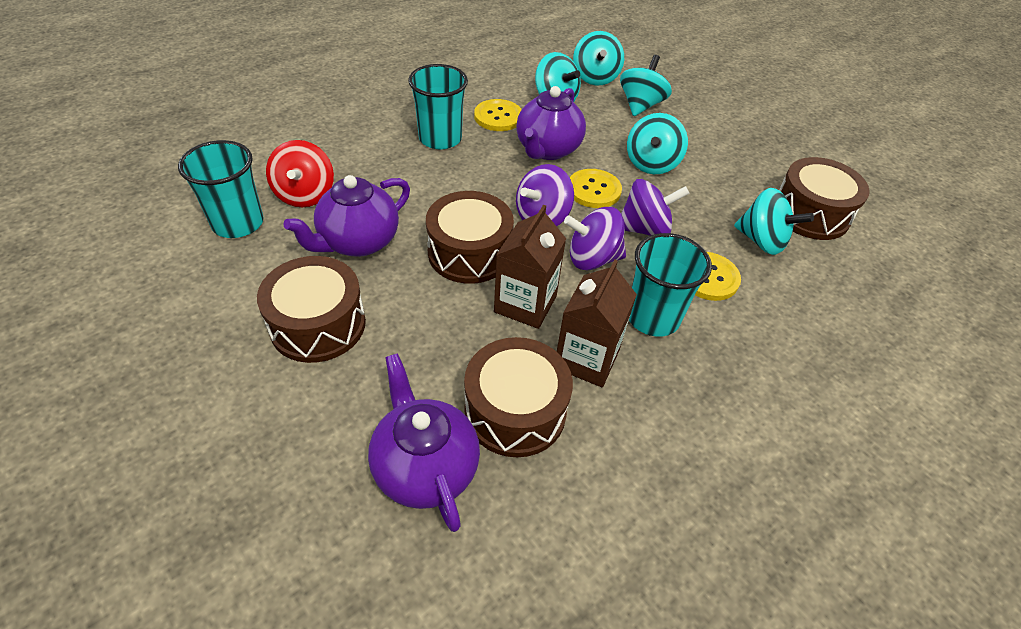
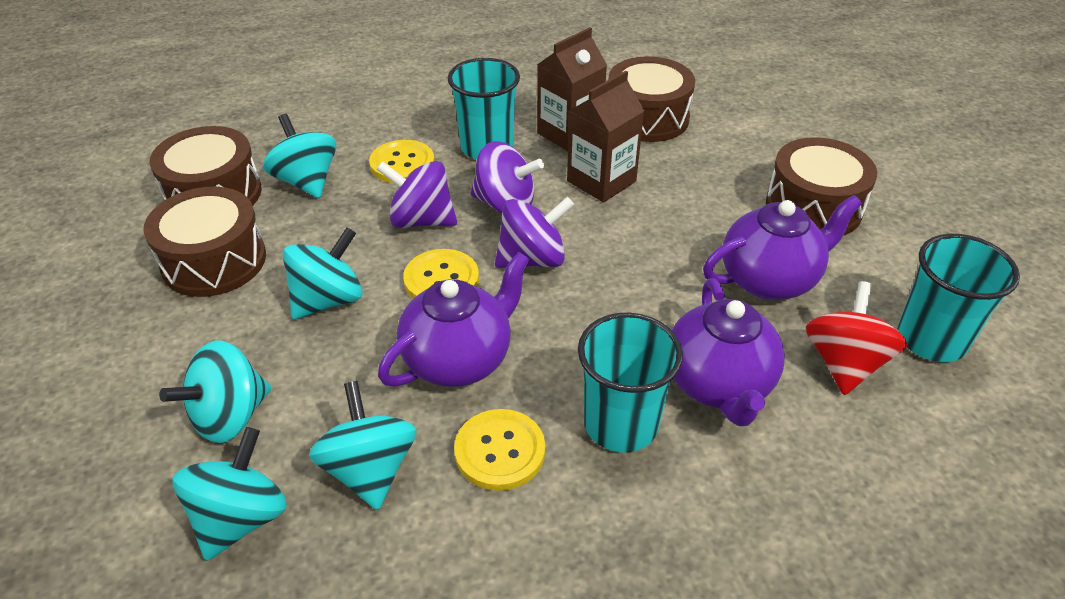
camera: 155 degrees left, 5 degrees down
purple teapot [368,353,480,532] -> purple teapot moved to [672,278,785,426]
brown drum [426,191,514,284] -> brown drum moved to [143,187,266,297]

